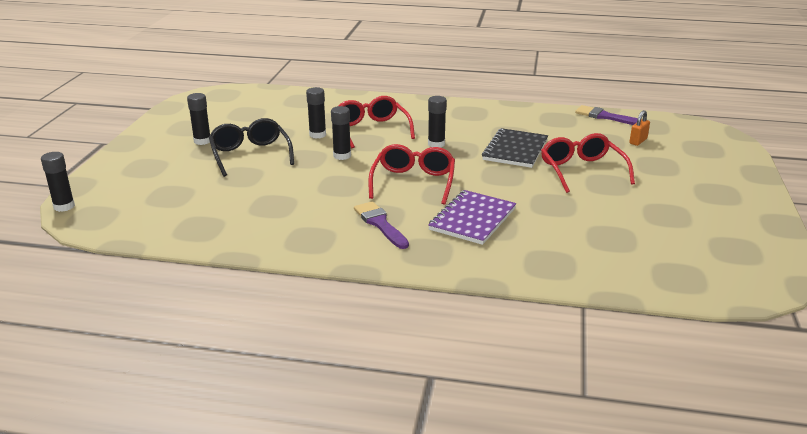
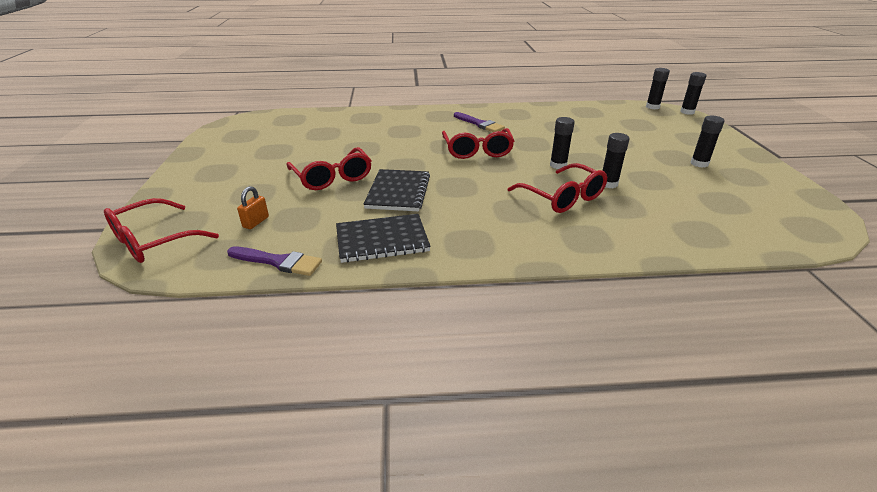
camera: 165 degrees right, 5 degrees up
black glasses [209,118,294,177] -> none
black glue stick [428,96,447,148] -> black glue stick moved to [646,68,670,109]
purple notebook [428,190,516,245] -> none
none -> red glasses [104,198,219,263]
none -> black notebook [336,214,431,263]

